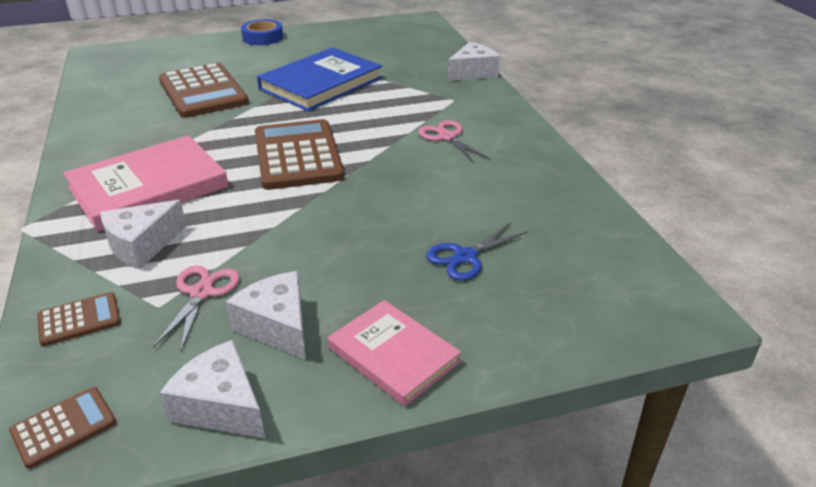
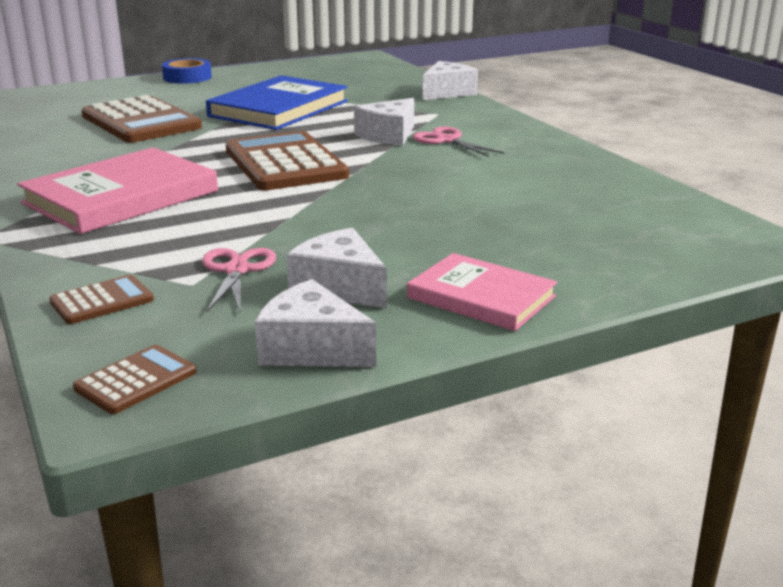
camera: 10 degrees left, 10 degrees down
white cheese [101,200,187,269] -> white cheese moved to [354,98,414,146]
blue scissors [426,223,528,281] -> none

